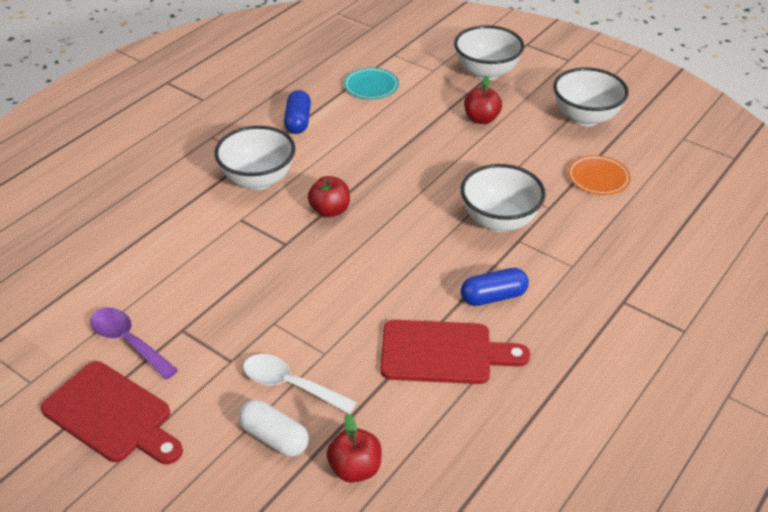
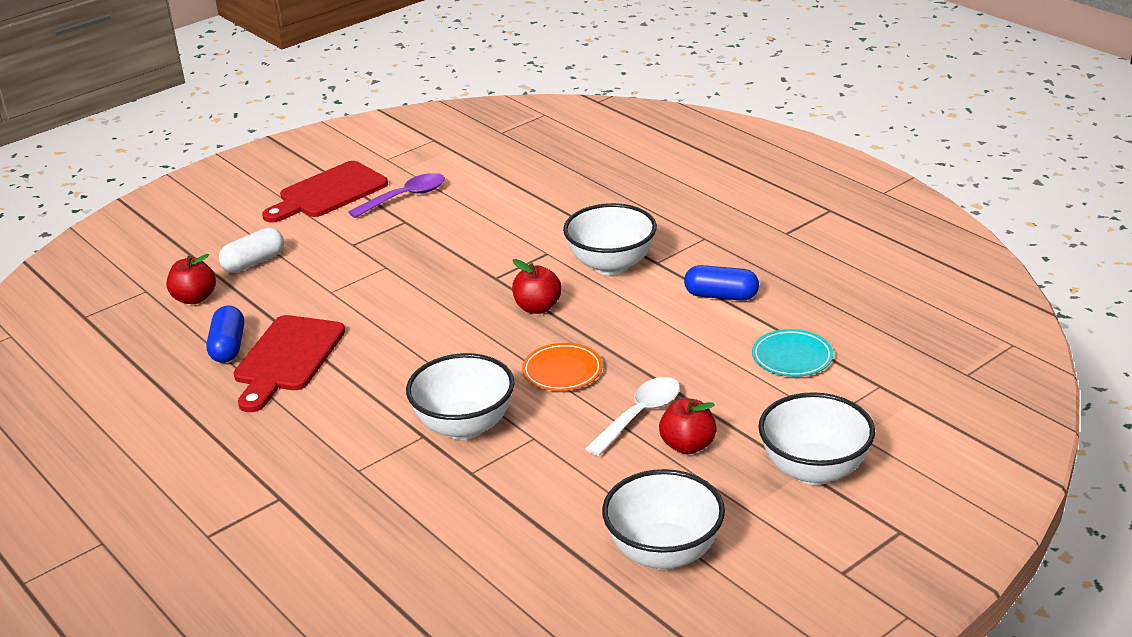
camera: 105 degrees right, 10 degrees down
white spoon [243,354,357,414] -> white spoon moved to [585,377,680,456]
blue capsule [461,268,529,306] -> blue capsule moved to [206,306,244,363]
orange plate [568,155,631,195] -> orange plate moved to [522,343,603,391]

